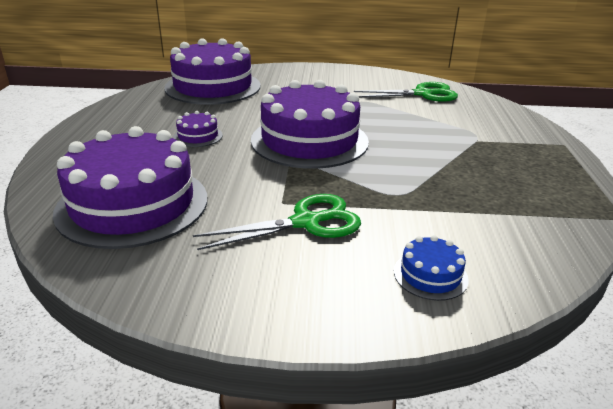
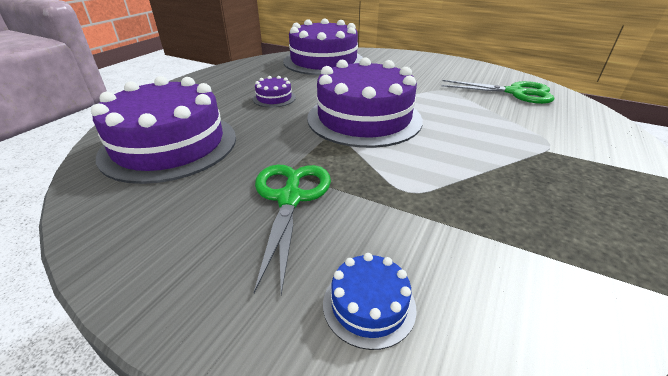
camera: 25 degrees right, 5 degrees up
green scissors [193,194,361,250] -> green scissors turned 90 degrees counterclockwise [254,165,331,295]

